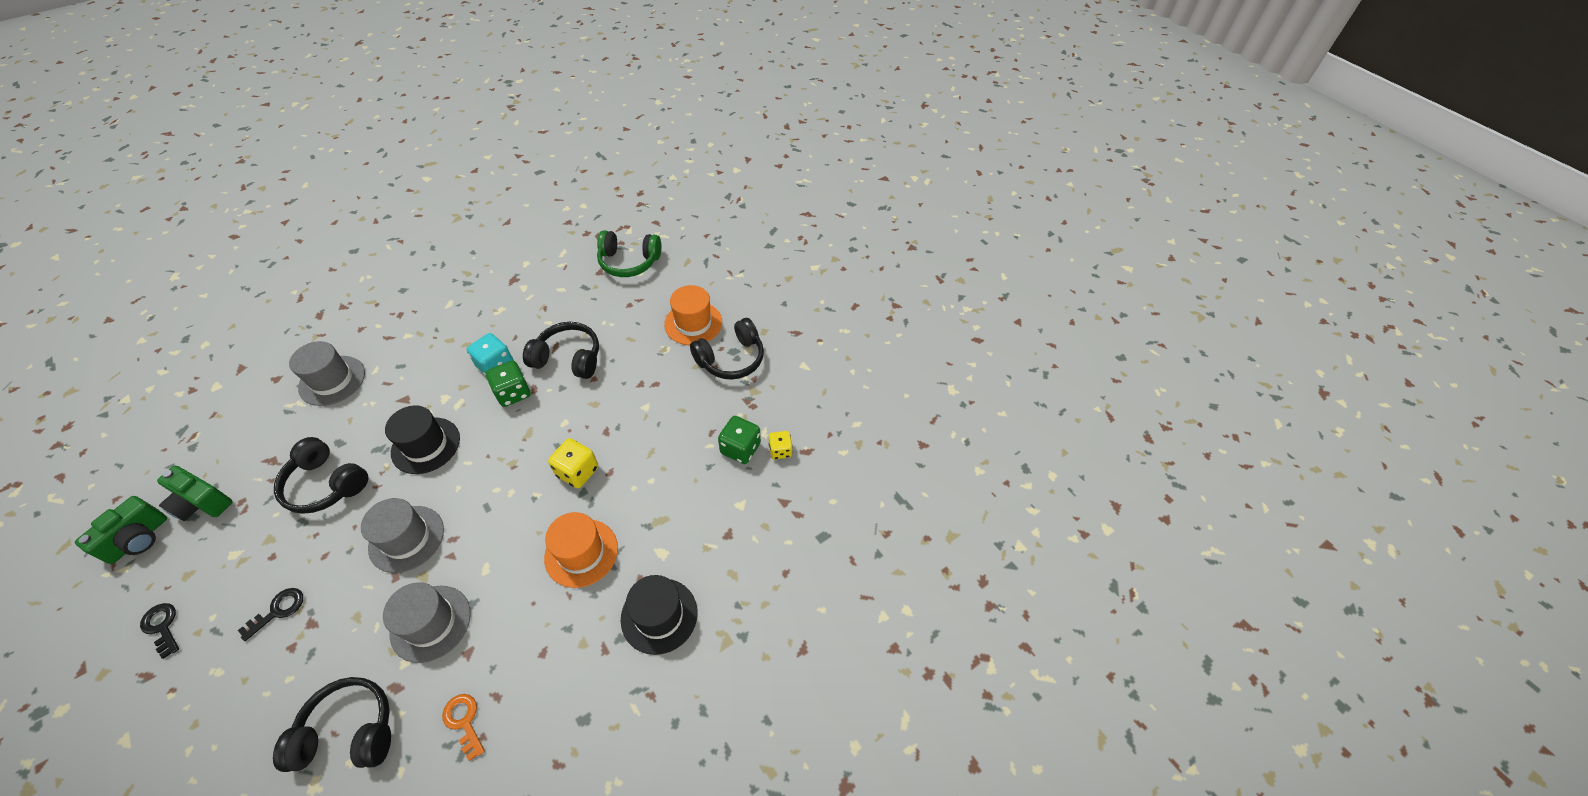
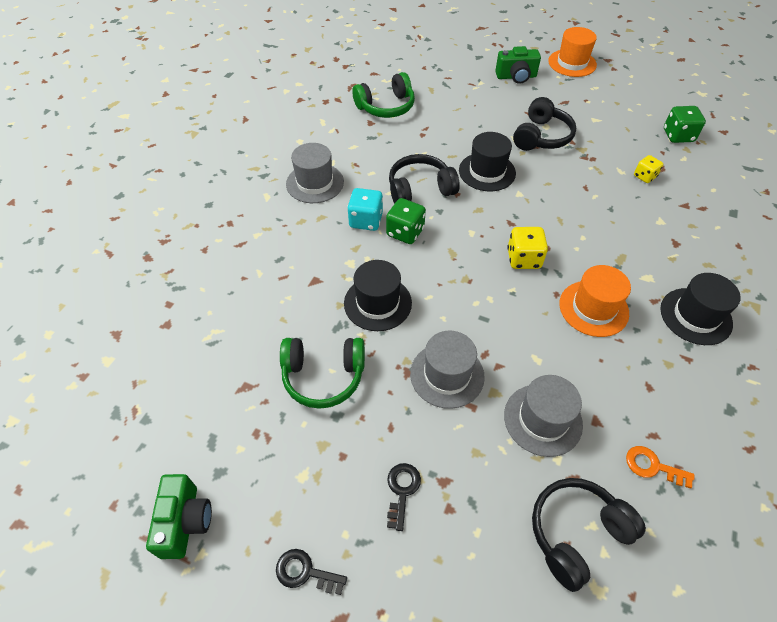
camera: 30 degrees left, 0 degrees up
green camera [157,466,233,521] -> green camera moved to [495,46,541,84]
black headphones [274,437,369,514] -> green headphones [280,338,365,409]
grey hat [289,341,365,406] -> grey hat moved to [286,143,344,203]
orange hat [664,285,722,345] -> orange hat moved to [548,27,597,77]
green dice [718,416,761,464] -> green dice moved to [664,106,706,143]
none -> black hat [459,132,516,191]

